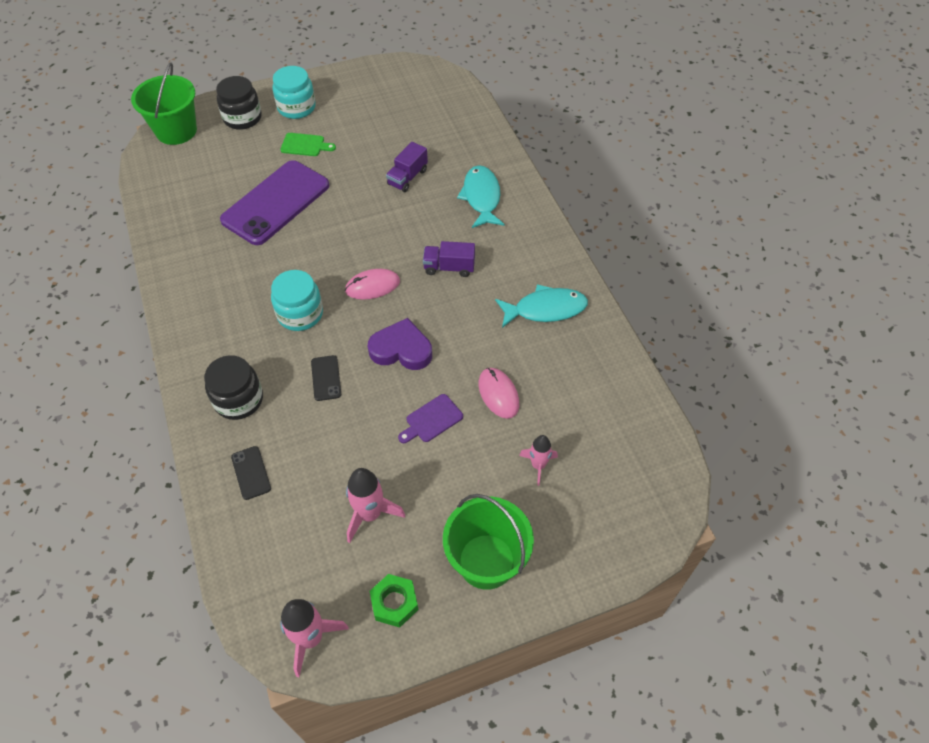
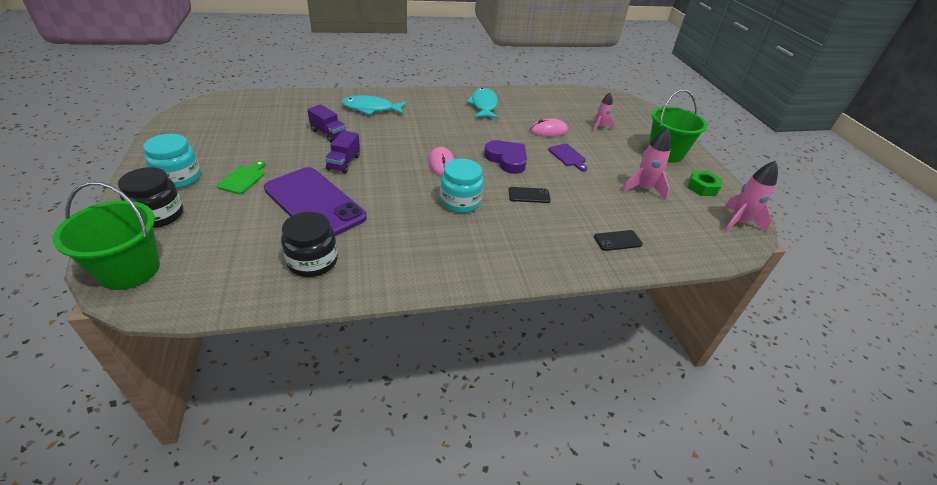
camera: 85 degrees left, 15 degrees down
black jar [204,355,263,420] -> black jar moved to [281,212,338,277]
purple heart [368,318,432,370] -> purple heart turned 120 degrees clockwise [484,140,527,174]
purple truck [423,241,475,277] -> purple truck moved to [325,130,360,173]

